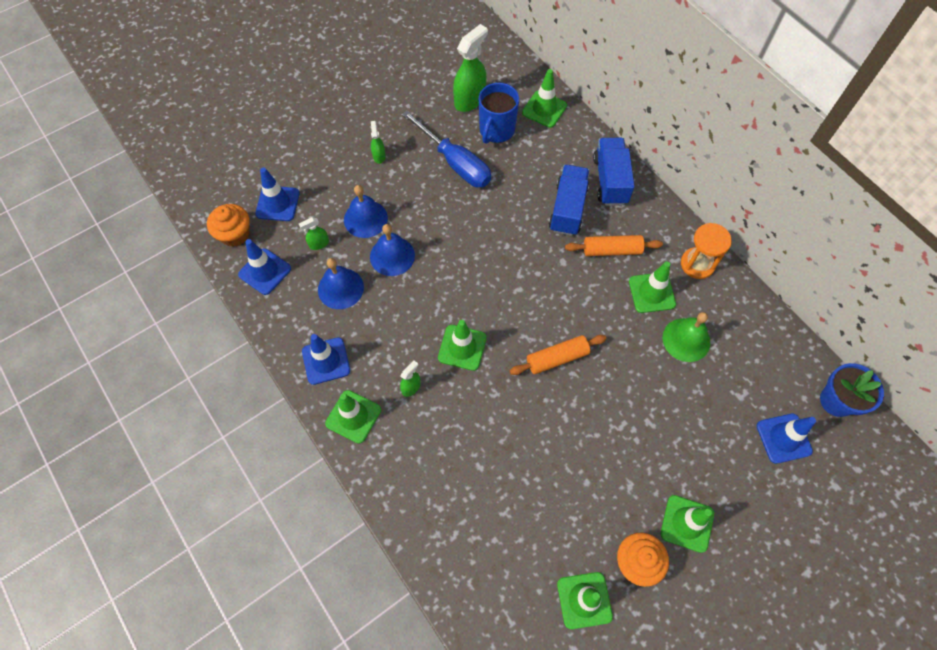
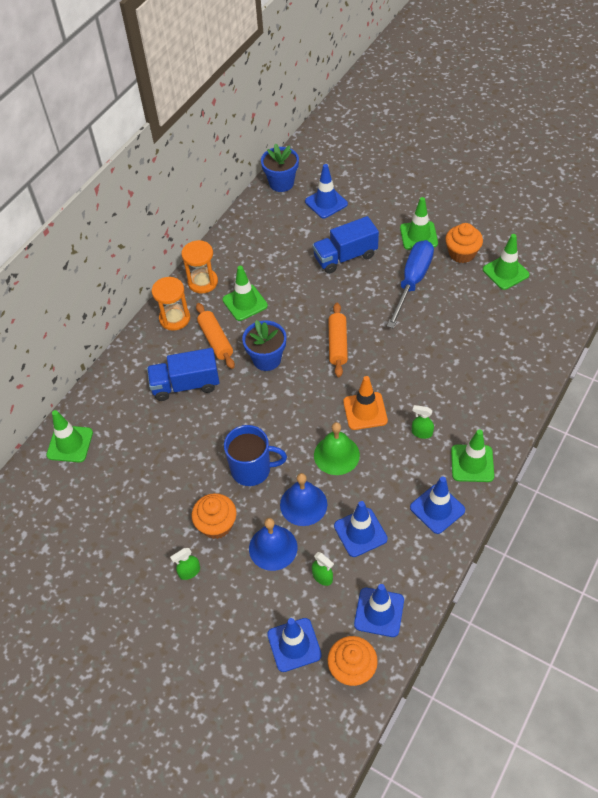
camera: 110 degrees left, 10 degrees down
blue bell [318,258,364,309] -> blue traffic cone [334,501,388,557]
blue screwdriver [402,110,491,187] -> blue screwdriver moved to [387,240,434,329]
green traffic cone [438,320,487,371] -> orange traffic cone [343,376,388,430]
green spray bottle [453,24,488,112] -> none
blue mug [479,83,519,144] -> blue mug moved to [224,425,287,486]
orange rolling pin [510,335,607,375] -> orange rolling pin turned 45 degrees clockwise [328,303,348,377]
blue truck [593,138,635,206] -> blue truck moved to [312,216,379,274]
green bell [663,312,710,362] -> green bell moved to [314,422,360,475]
none -> orange hourglass [152,277,190,331]
none -> orange cupcake [192,493,237,539]
none -> blue flower pot [242,320,287,371]

